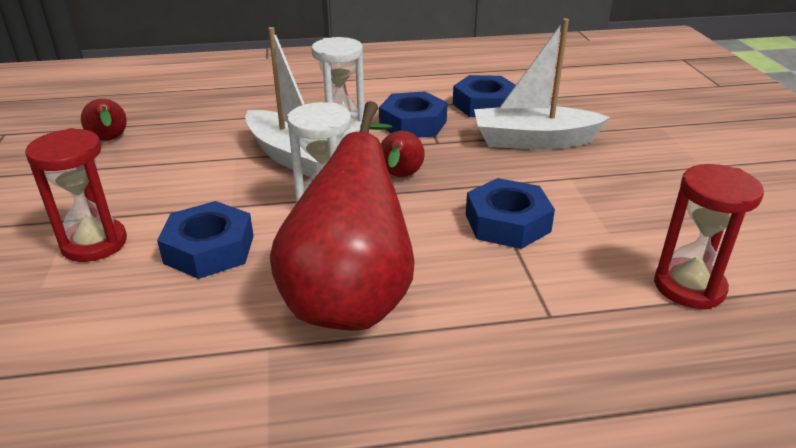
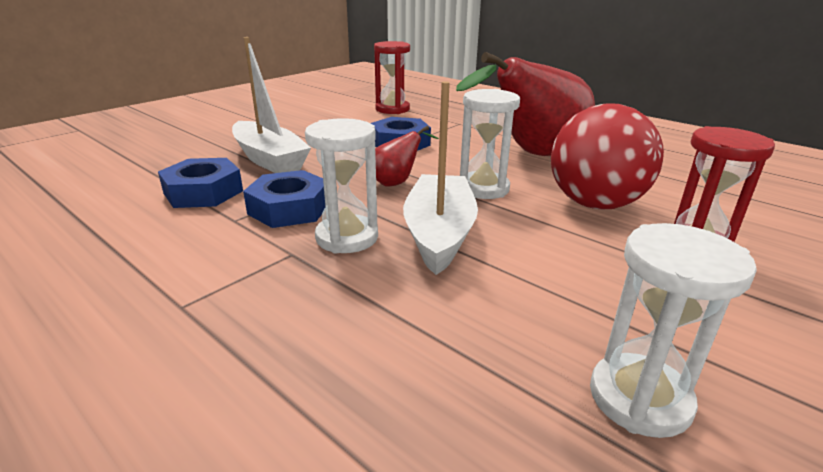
camera: 130 degrees left, 5 degrees down
red pear [81,99,127,141] -> white hourglass [590,223,757,438]
blue nut [157,201,254,279] -> red ball [551,103,664,209]

